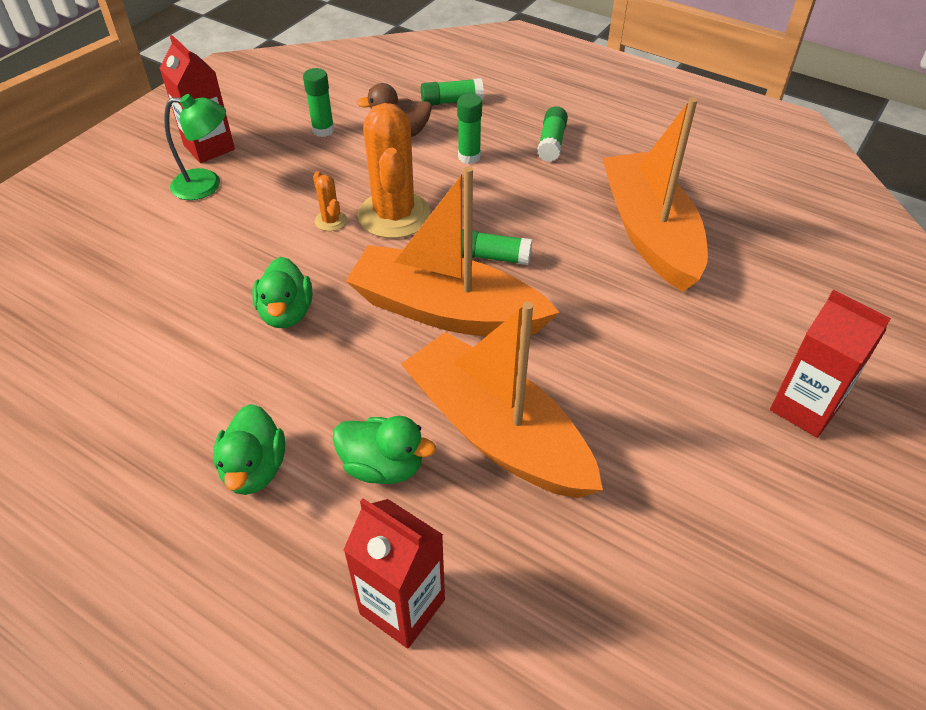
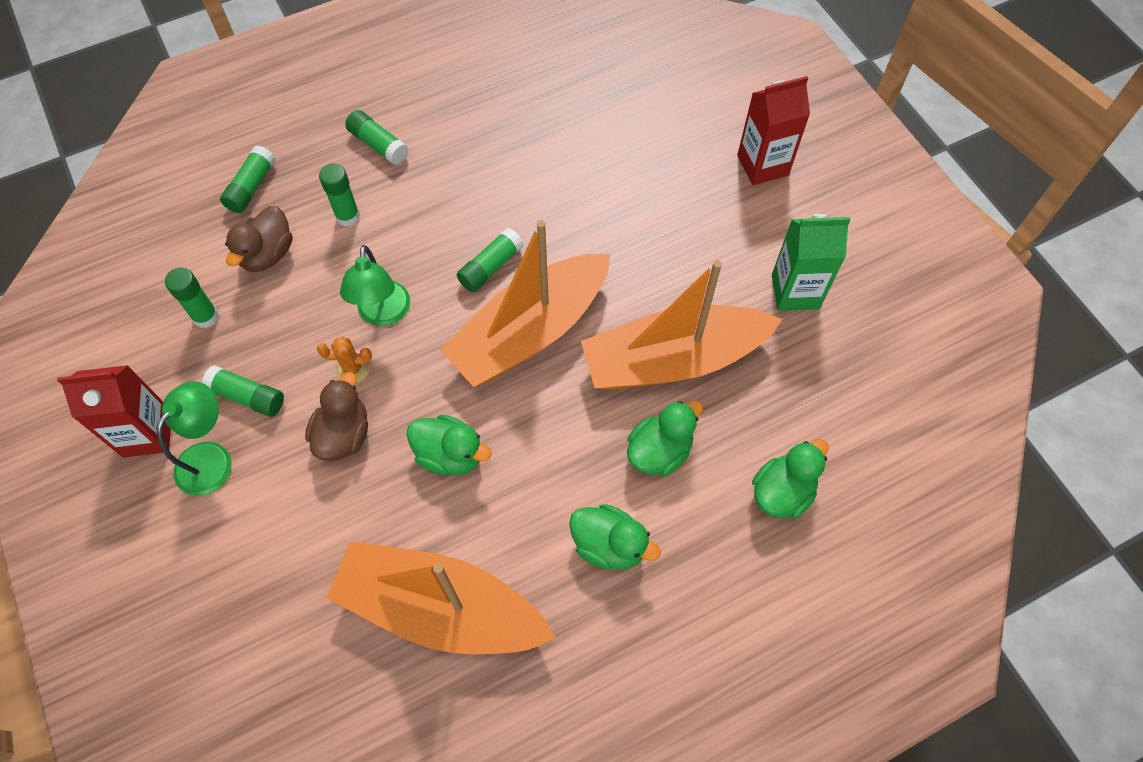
camera: 60 degrees left, 15 degrees up
red carton [343,498,445,649] -> green duck [752,439,828,519]
orange cactus [358,103,431,238] -> green lamp [340,245,410,326]
orange boat [602,98,708,292] -> orange boat moved to [326,541,556,654]
none -> green glue stick [202,365,284,417]
none -> brown duck [305,372,368,461]
none -> green carton [772,214,851,311]

